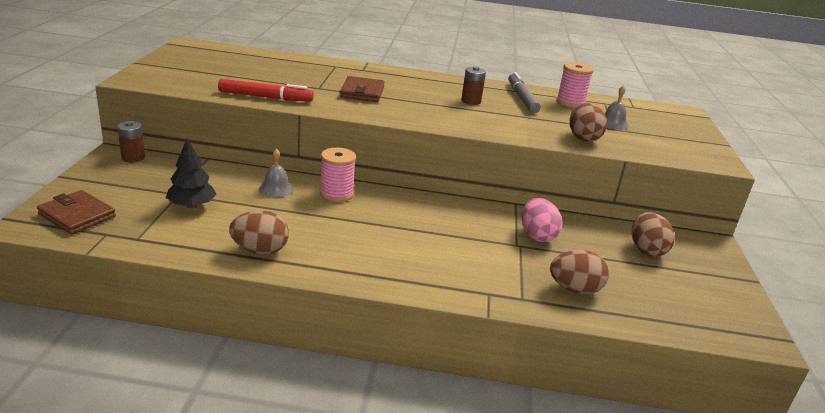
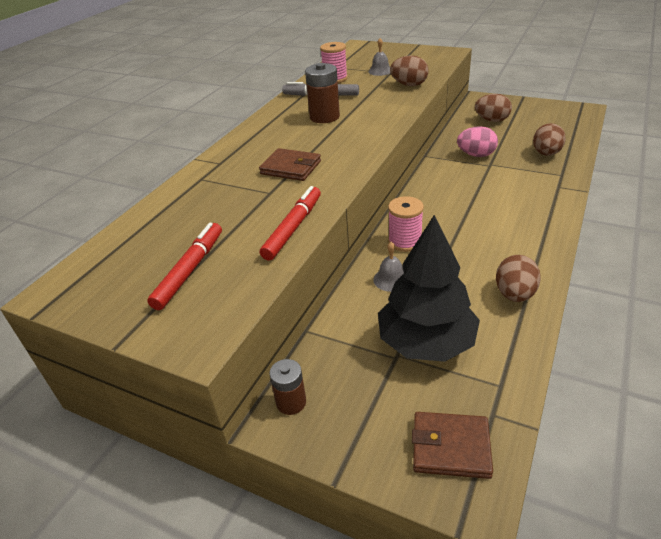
camera: 65 degrees left, 10 degrees up
brown wallet [37,190,116,235] -> brown wallet turned 45 degrees clockwise [412,412,493,479]
black tree [166,138,216,208] -> black tree [378,215,480,362], size x1.81
brown battery [461,66,486,105] -> brown battery [305,63,340,123], size x1.57
none -> red marker [147,223,222,310]

